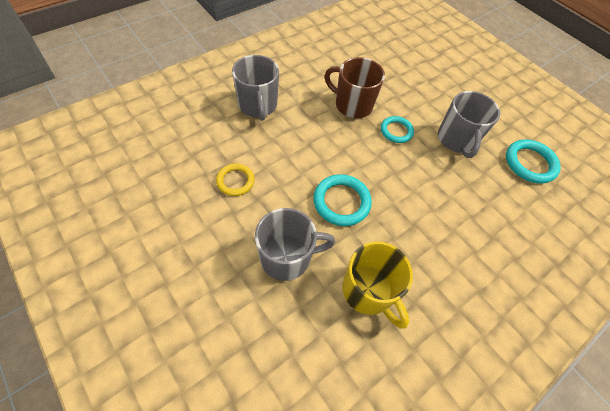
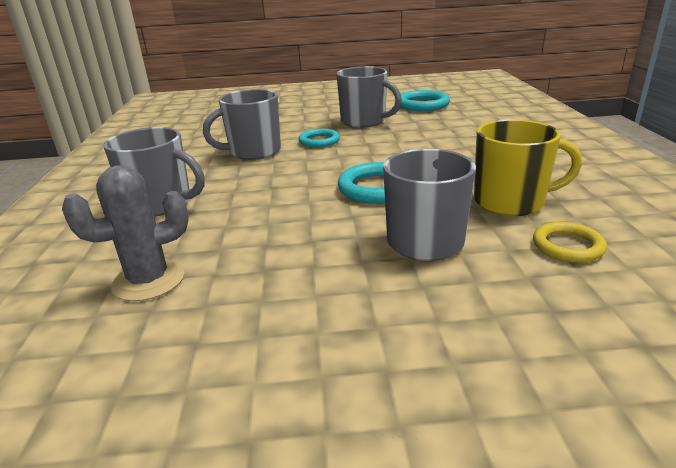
camera: 50 degrees left, 30 degrees down
yellow ring [216,163,254,196] -> yellow ring moved to [533,222,607,263]
brown mug [325,57,385,118] -> grey mug [203,89,281,160]
none -> grey cactus [62,165,188,301]

